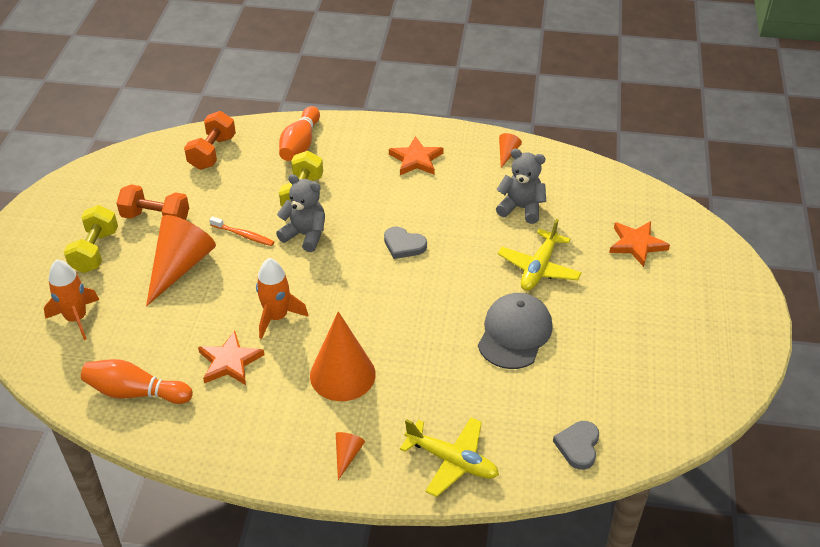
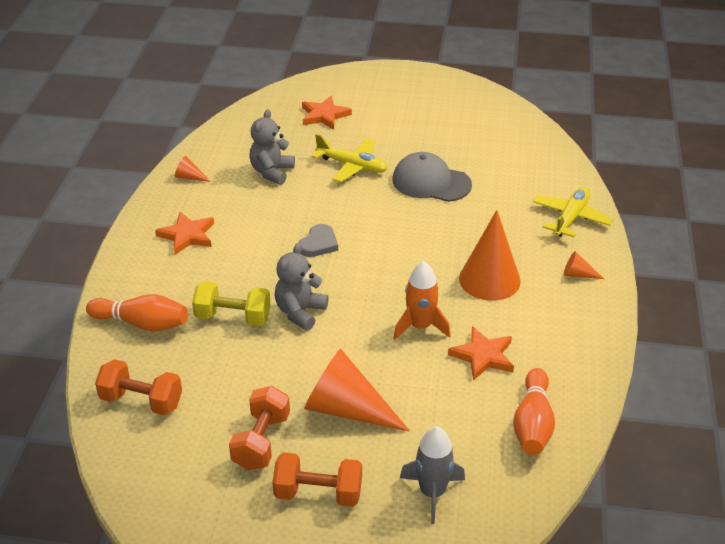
camera: 90 degrees left, 5 degrees down
orange rocket [44,260,99,340] -> grey rocket [400,426,465,524]
yellow dumbbell [64,205,118,273] -> orange dumbbell [272,452,362,507]
orange toothbrush [209,216,274,246] -> none
grey heart [553,421,599,470] -> none

